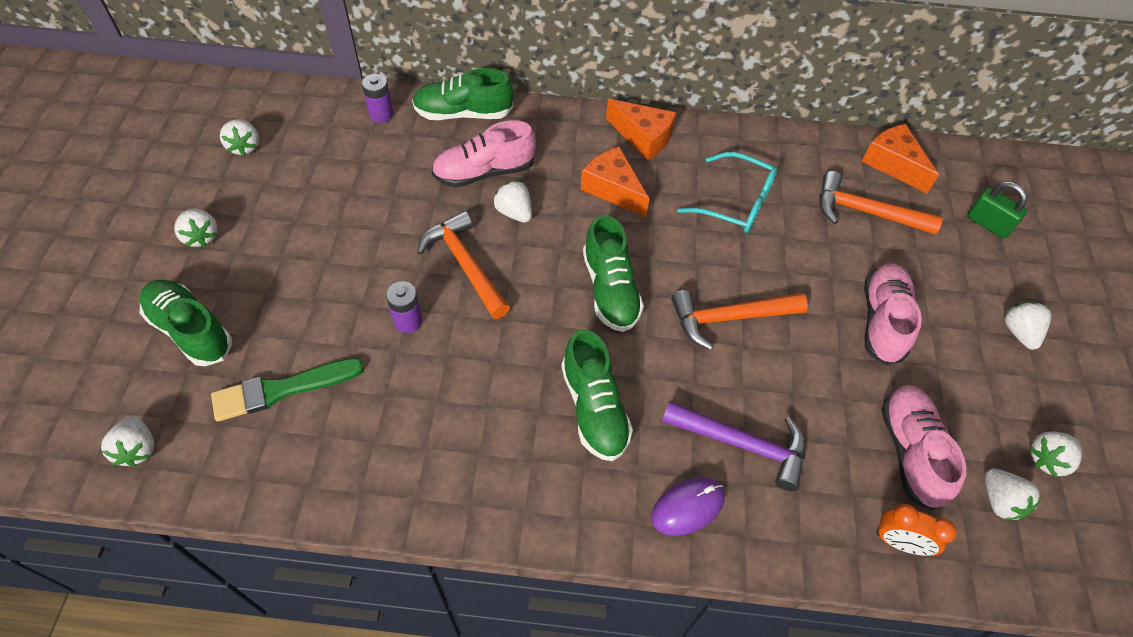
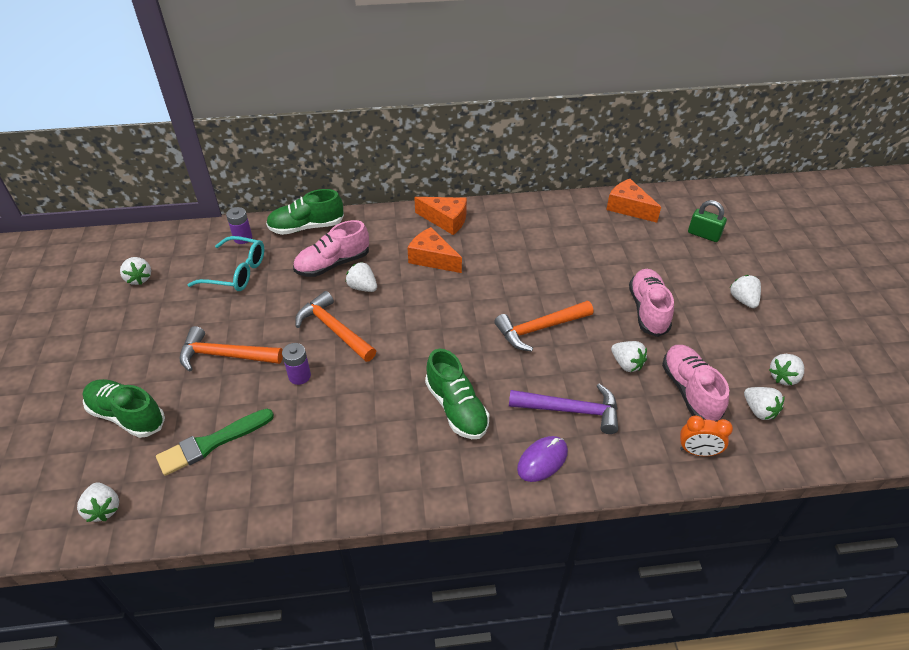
camera: 10 degrees left, 10 degrees down
white strawberry [174,208,218,247] -> white strawberry moved to [611,341,647,372]
green shoe [583,215,644,332] -> none
turquoise glasses [677,152,778,233] -> turquoise glasses moved to [188,236,264,291]
orange hammer [819,171,943,235] -> orange hammer moved to [180,326,283,372]

